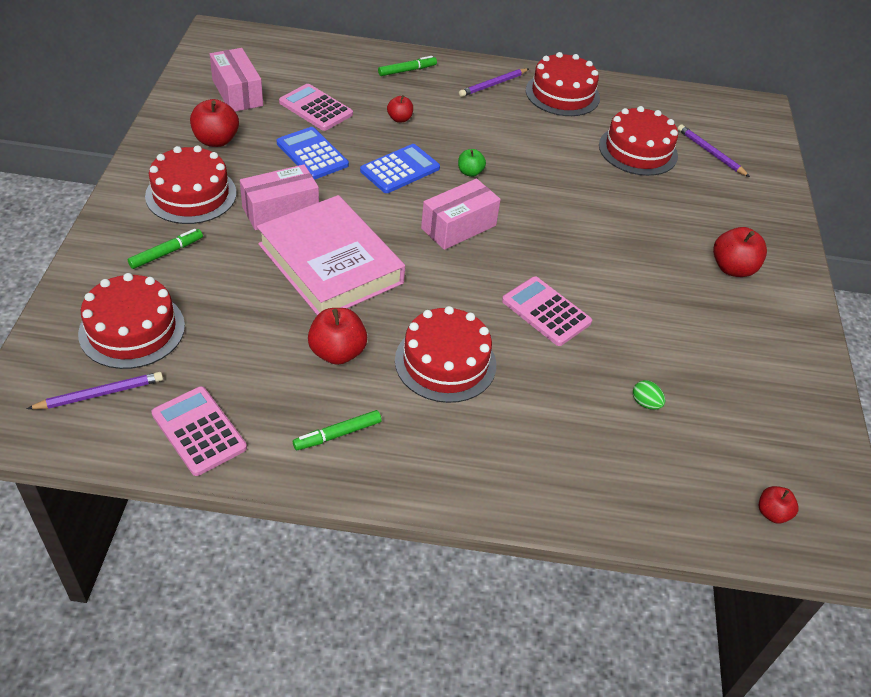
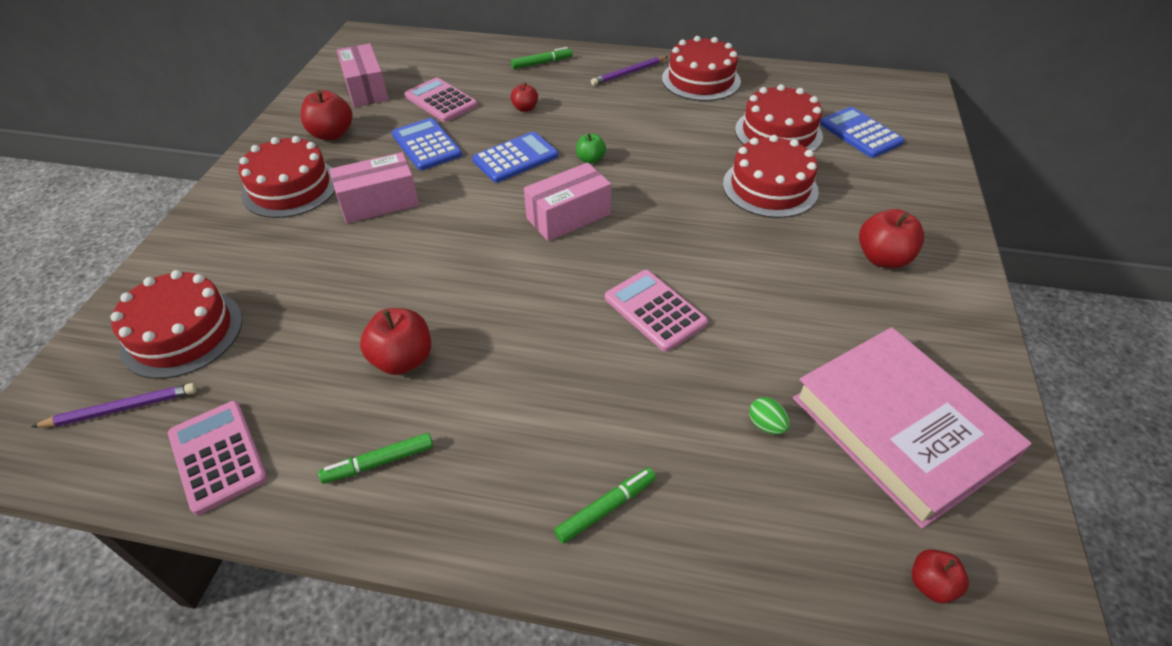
camera: 10 degrees right, 0 degrees up
green marker [128,229,203,269] -> green marker moved to [554,468,656,544]
pink book [257,195,405,315] -> pink book moved to [793,327,1032,529]
red cake [395,306,496,403] -> red cake moved to [723,135,819,218]
purple pencil [678,125,750,177] -> blue calculator [820,107,904,158]

